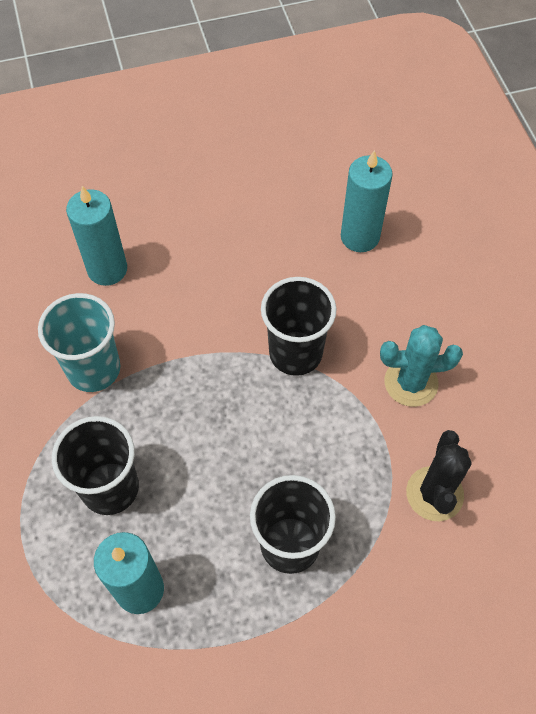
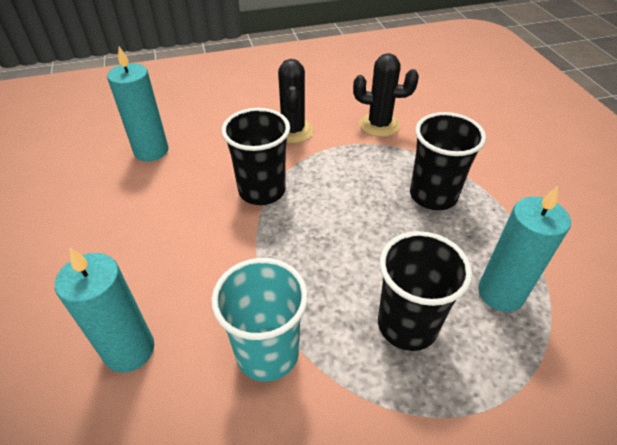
camera: 90 degrees left, 15 degrees down
turquoise cactus [380,325,463,407] -> black cactus [278,59,314,143]

